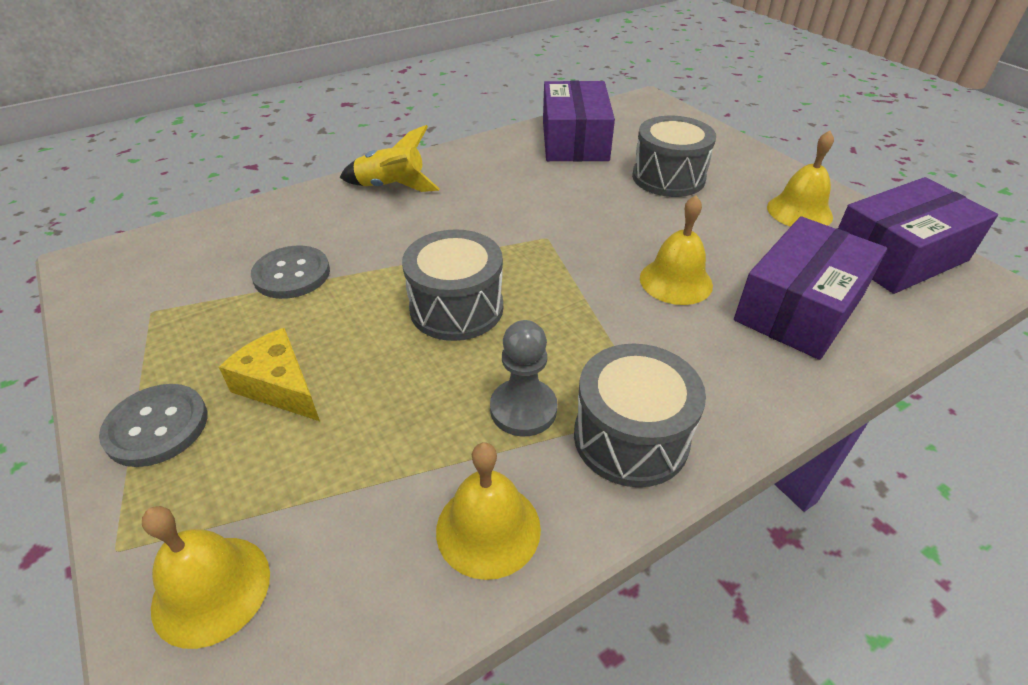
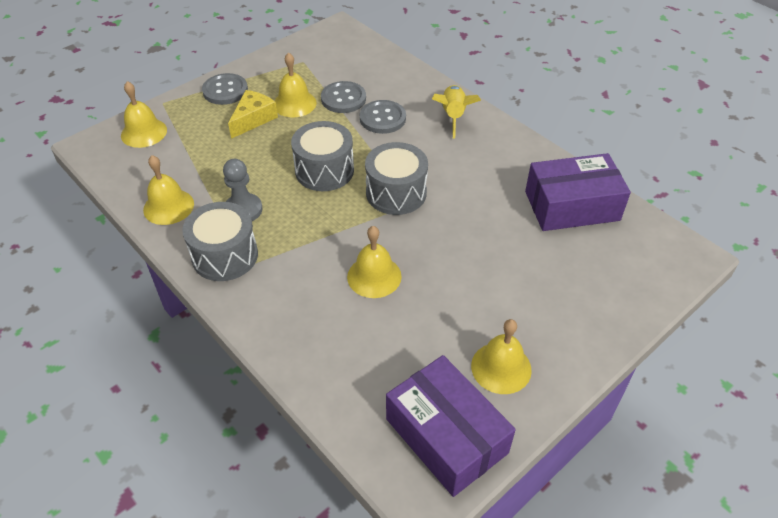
camera: 80 degrees right, 5 degrees up
grey drum [632,116,716,197] -> grey drum moved to [365,142,428,215]
purple box [734,216,887,360] -> none
none -> yellow bell [274,52,316,118]
none -> grey button [360,100,406,134]

